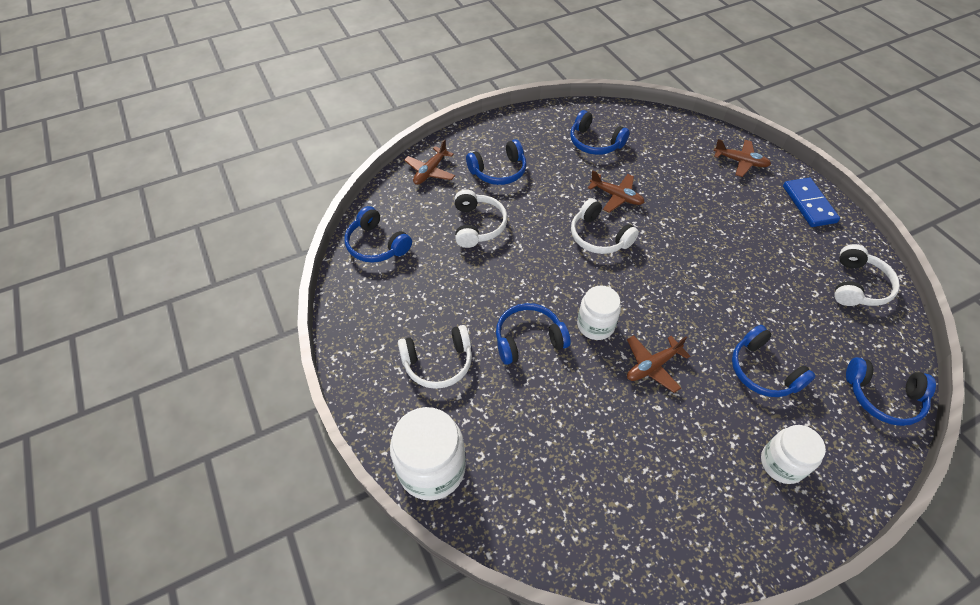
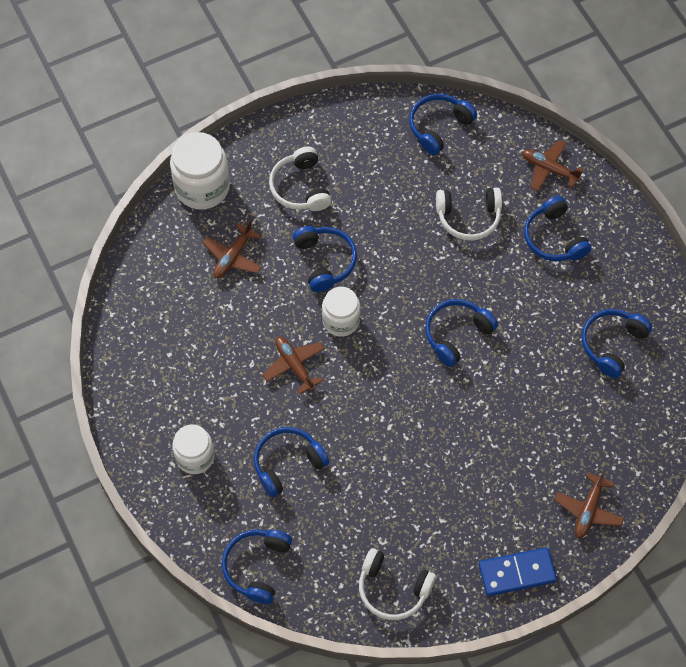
camera: 90 degrees right, 10 degrees up
white headphones [571,198,639,254] -> blue headphones [425,299,498,367]
brown plane [588,171,645,213] -> brown plane moved to [202,220,262,278]

